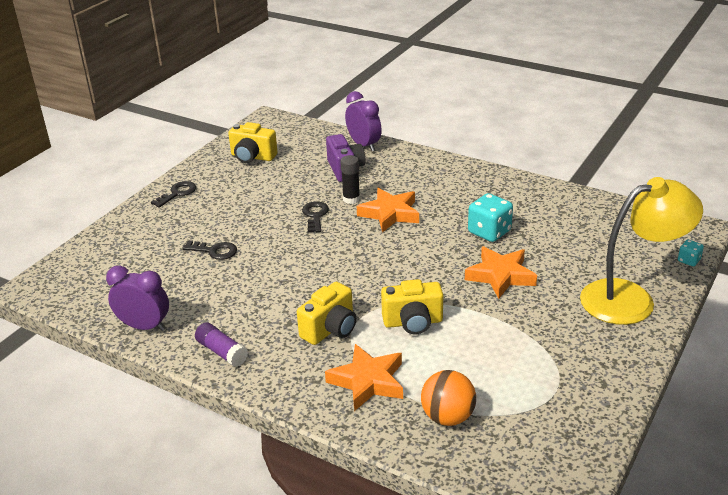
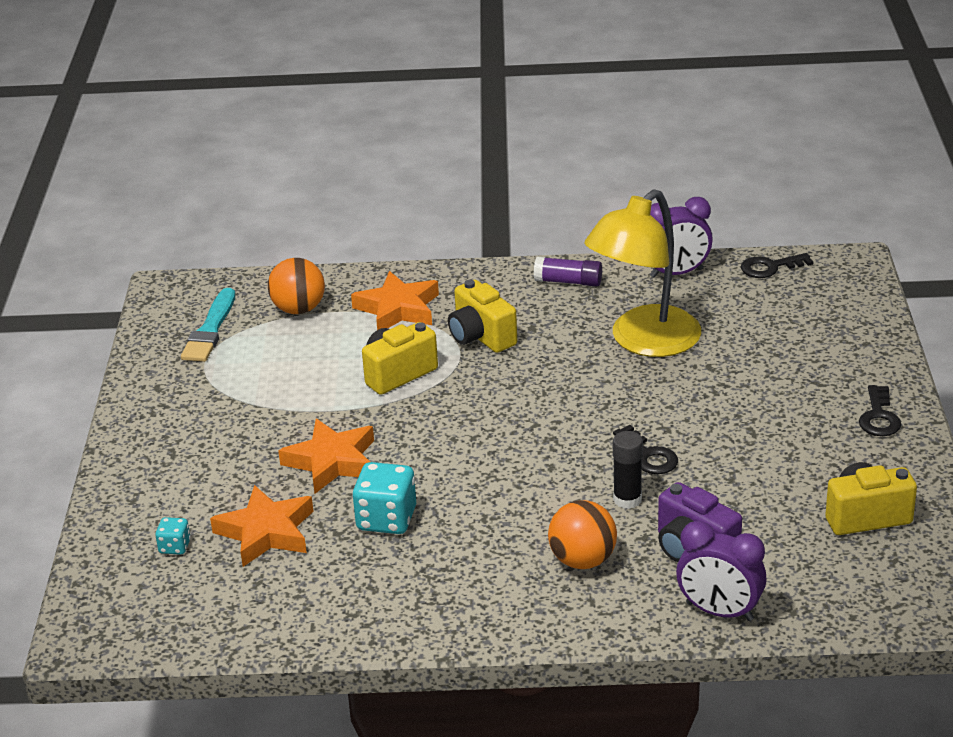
camera: 150 degrees right, 0 degrees up
black key [182,240,237,260] -> black key moved to [741,253,813,278]
yellow camera [297,282,356,345] -> yellow camera turned 45 degrees counterclockwise [448,280,517,353]
orange star [357,188,419,233] -> orange star moved to [210,485,314,567]
yellow lamp [580,177,703,325] -> yellow lamp moved to [585,189,701,357]
turquoise dice [678,240,704,266] -> turquoise dice moved to [155,517,191,555]
none -> turquoise brush [181,288,235,362]
none -> orange ball [548,500,617,569]

